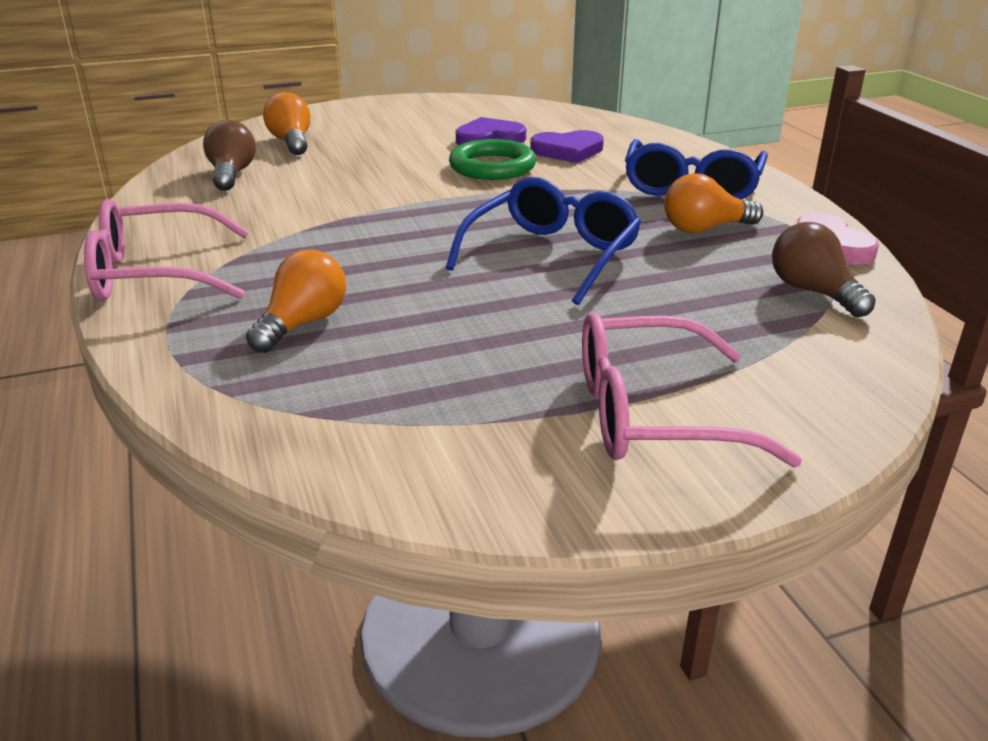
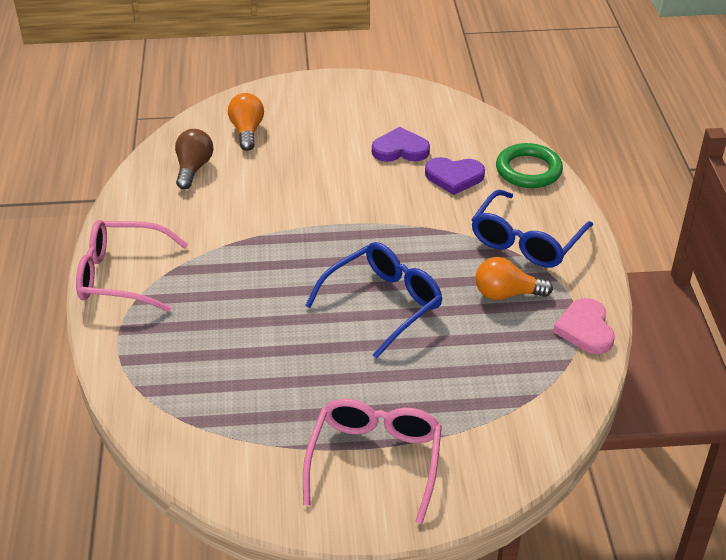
camera: 15 degrees right, 10 degrees up
orange light bulb [246,249,346,353] -> none
green ring [449,139,536,180] -> green ring moved to [496,143,563,188]
pink glasses [582,312,802,468] -> pink glasses turned 90 degrees clockwise [303,399,442,524]
brown light bulb [772,222,876,317] -> none

